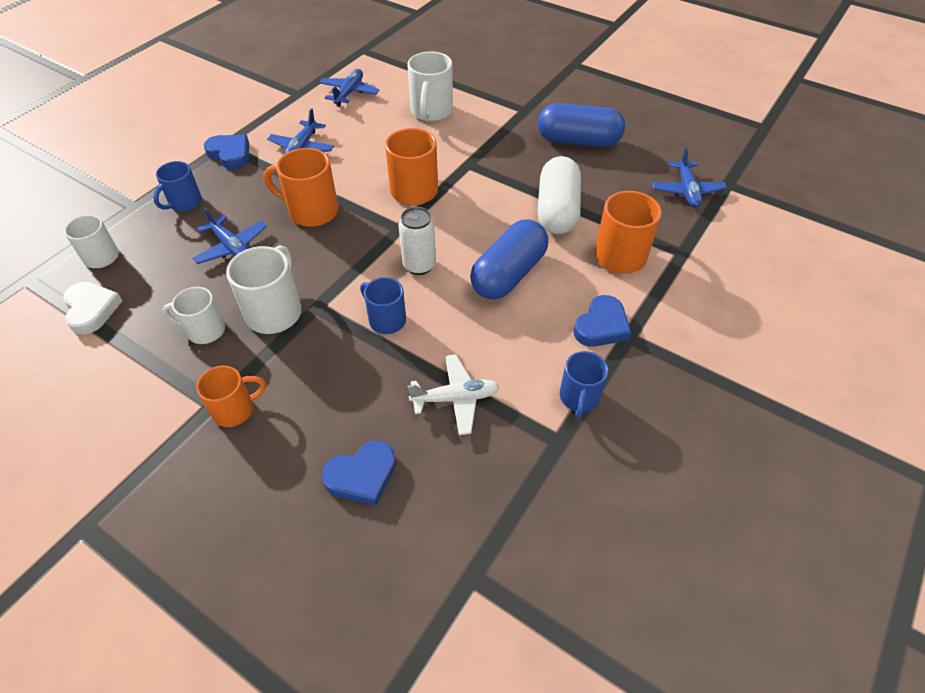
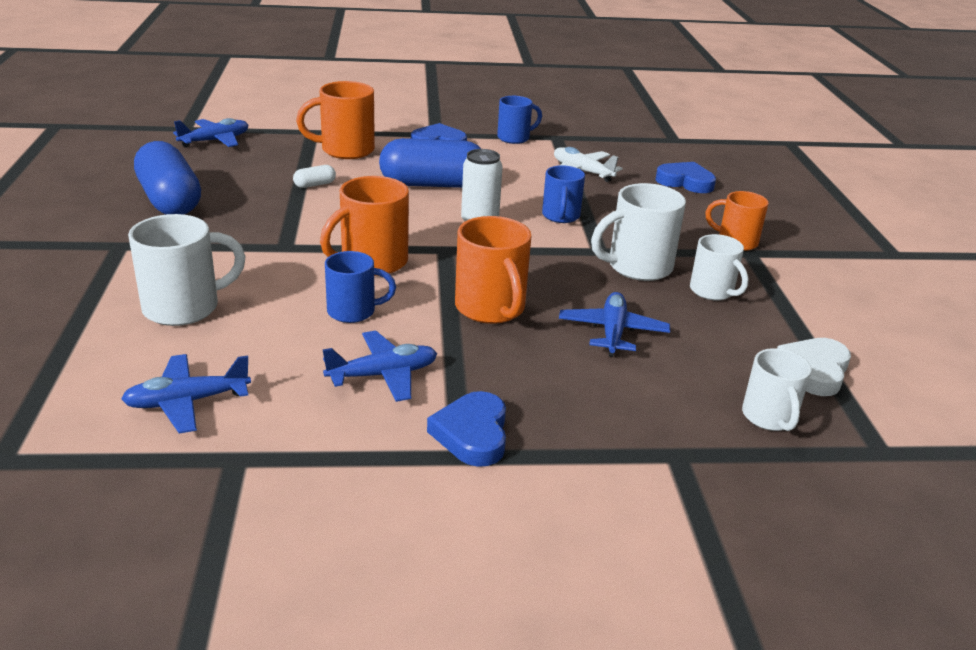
camera: 130 degrees left, 20 degrees down
blue mug [153,161,202,212] -> blue mug moved to [325,251,396,323]
white capsule [538,156,581,234] -> white capsule [293,165,336,188], size x0.40

